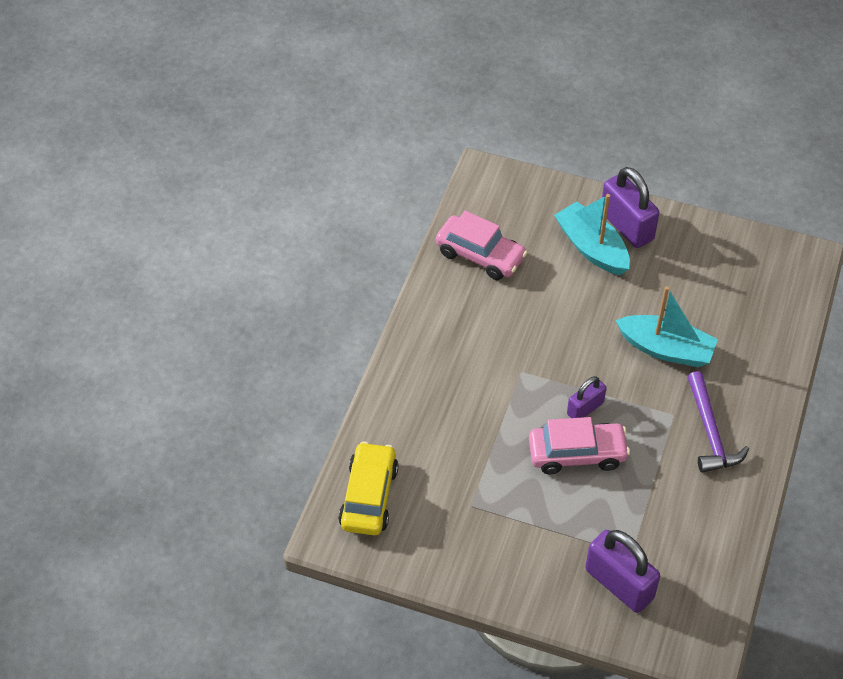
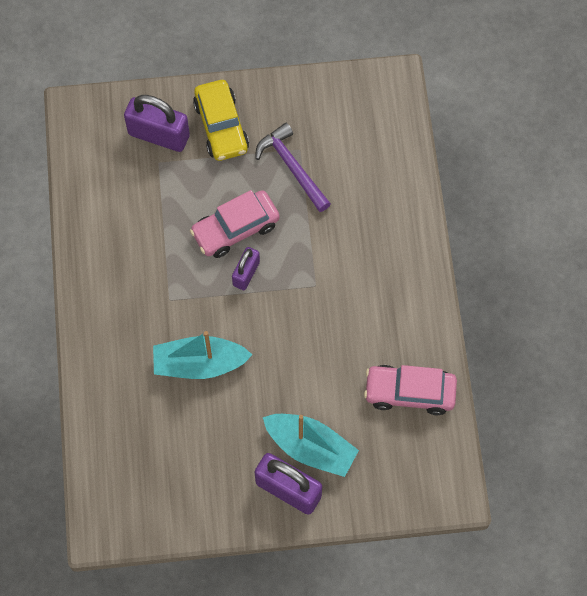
camera: 155 degrees right, 15 degrees up
yellow car [338,442,398,535] -> yellow car moved to [193,80,249,161]
purple hammer [687,371,749,473] -> purple hammer moved to [255,123,331,212]

